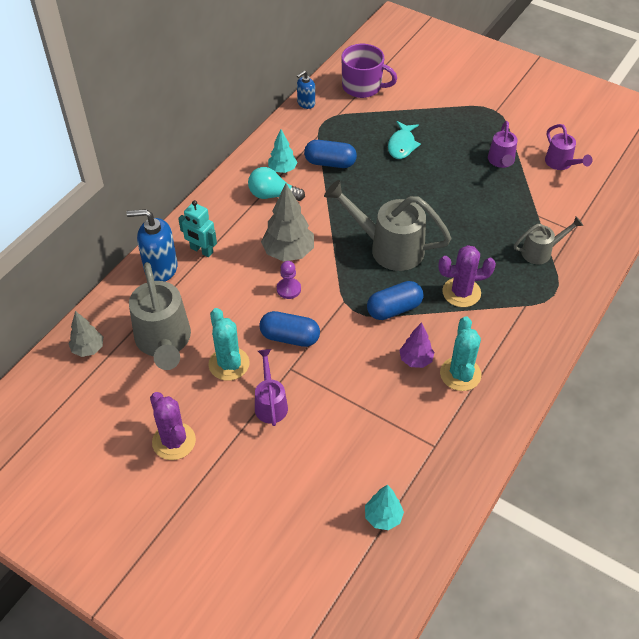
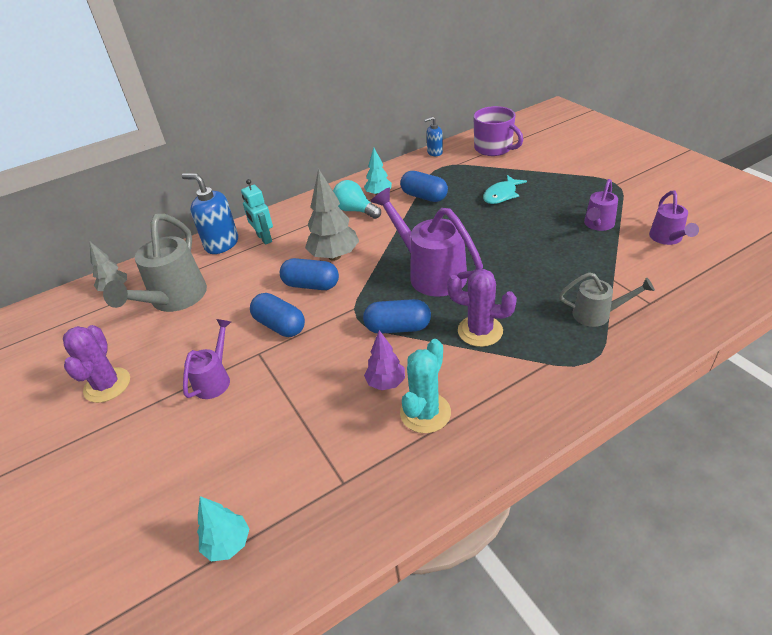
camera: 30 degrees right, 10 degrees down
turquoise cactus [208,308,250,381] -> none
purple pawn [277,261,301,299] -> blue capsule [280,258,339,290]
grey watering can [324,180,452,271] -> purple watering can [371,188,483,297]

